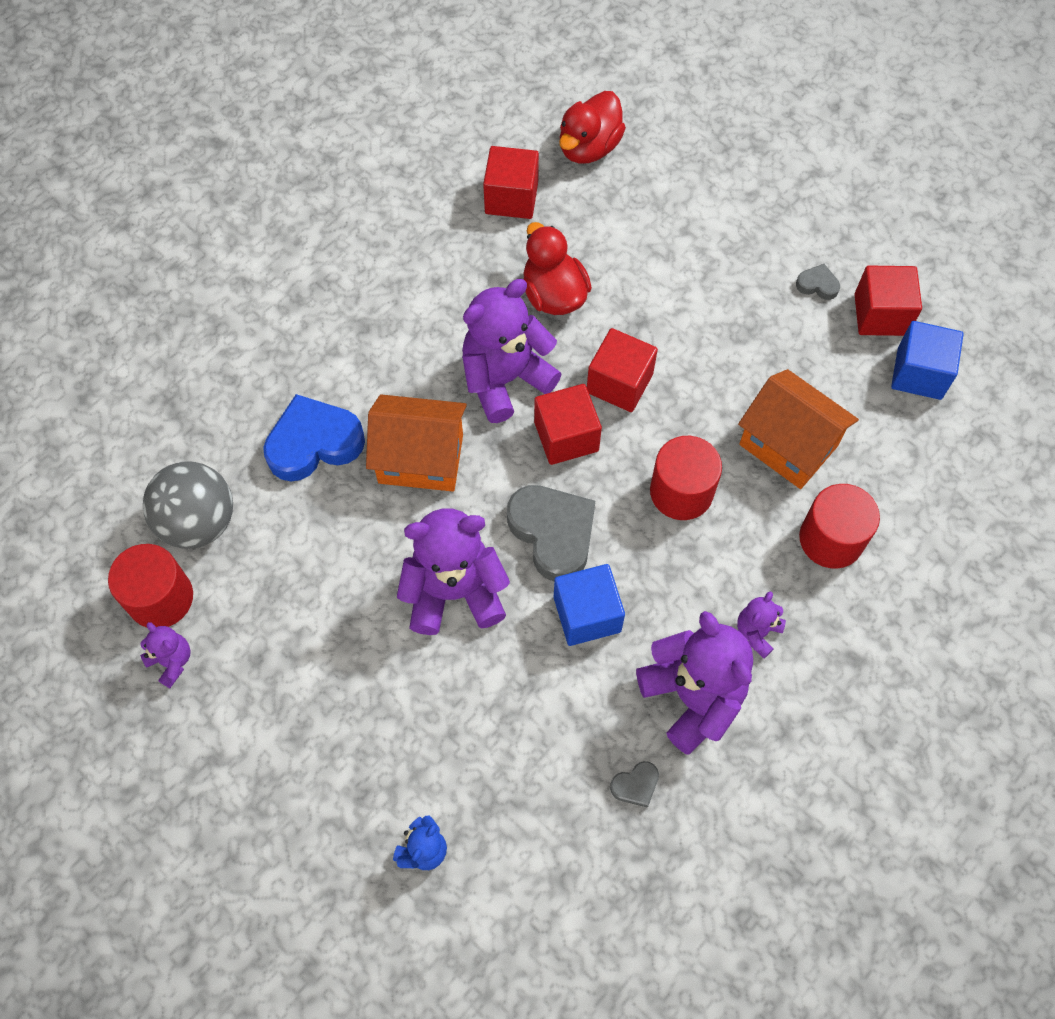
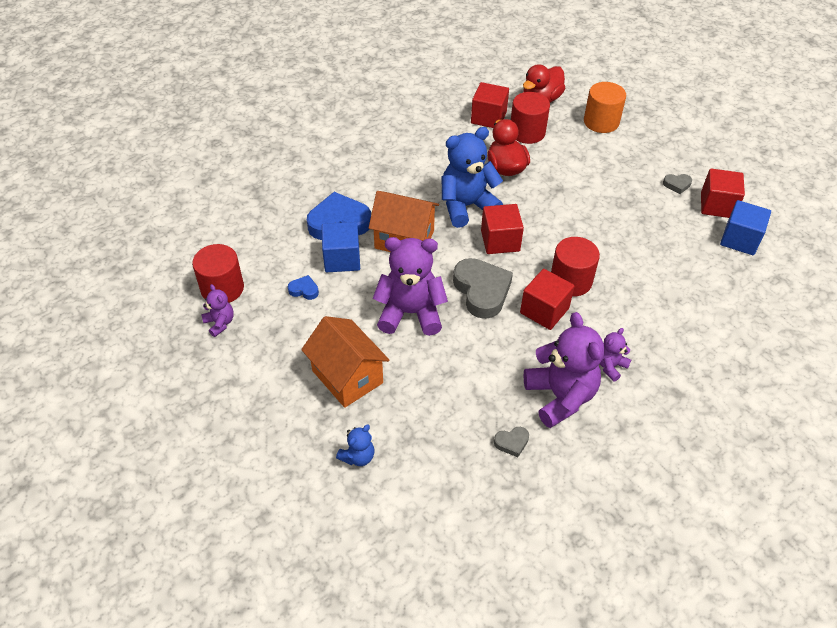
camera: 10 degrees right, 15 degrees down
grey ball [143,461,233,548] -> none
purple teddy bear [462,279,561,423] -> blue teddy bear [442,127,503,228]
blue cube [554,564,625,646] -> blue cube moved to [322,222,360,272]
red cube [587,328,658,412] -> red cube moved to [520,269,575,330]
orange house [738,369,859,489] -> orange house moved to [301,316,389,408]
grey heart [796,264,840,300] -> grey heart turned 150 degrees clockwise [663,174,692,194]
red cylinder [799,484,880,569] -> red cylinder moved to [511,92,550,144]
none -> blue heart [288,275,319,300]
none -> orange cylinder [584,82,626,133]

